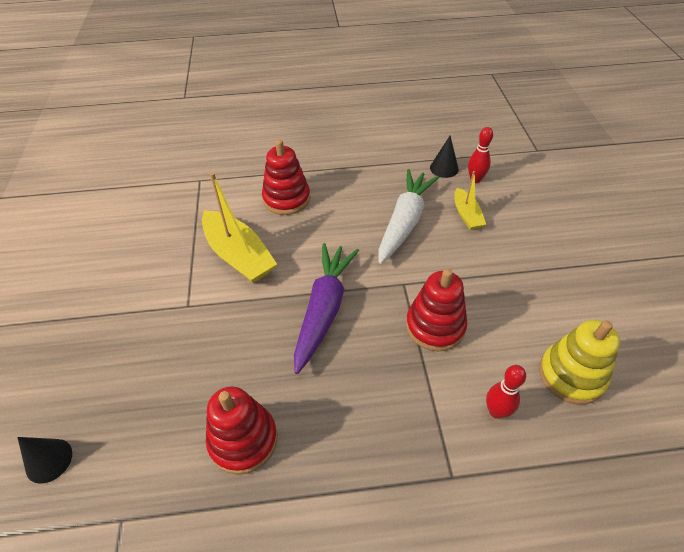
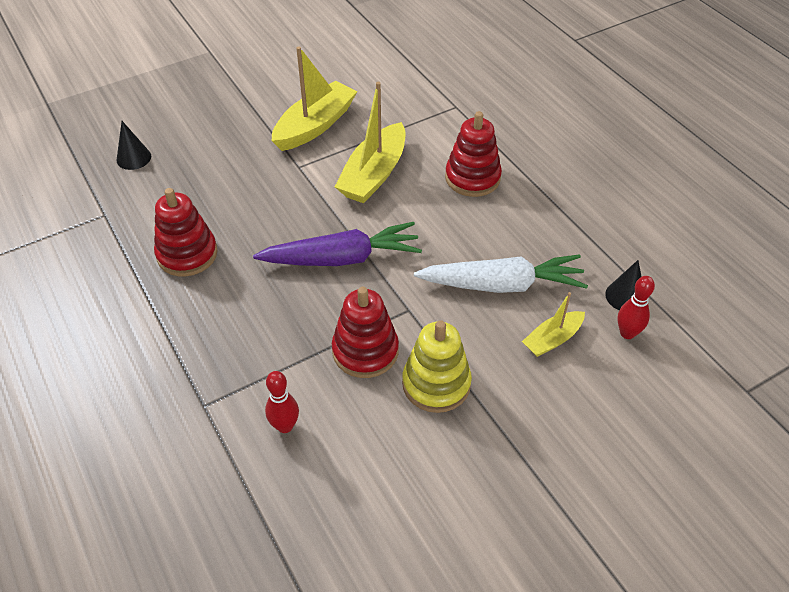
camera: 65 degrees right, 0 degrees up
yellow stacking toy [539,320,620,405] -> yellow stacking toy moved to [402,320,472,413]
none -> yellow boat [271,46,358,151]

